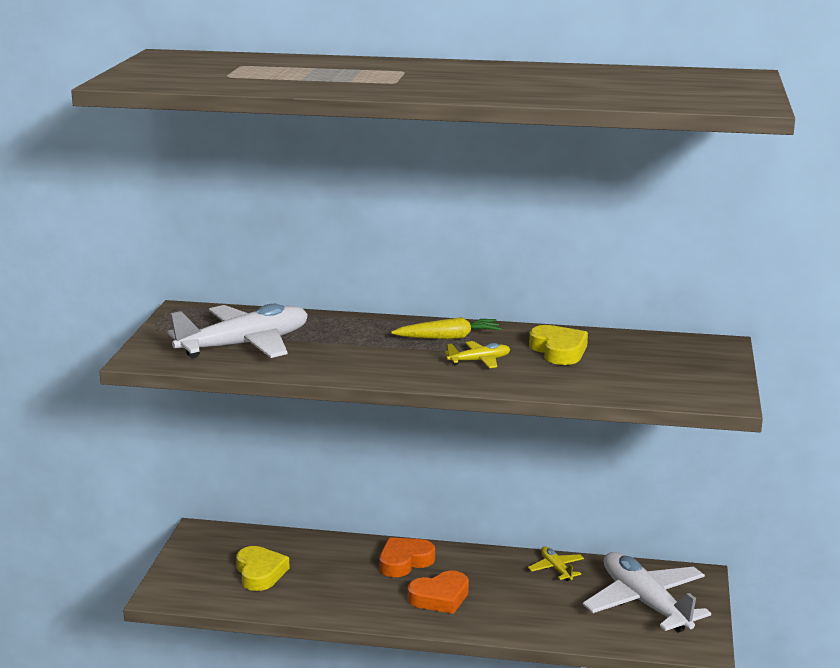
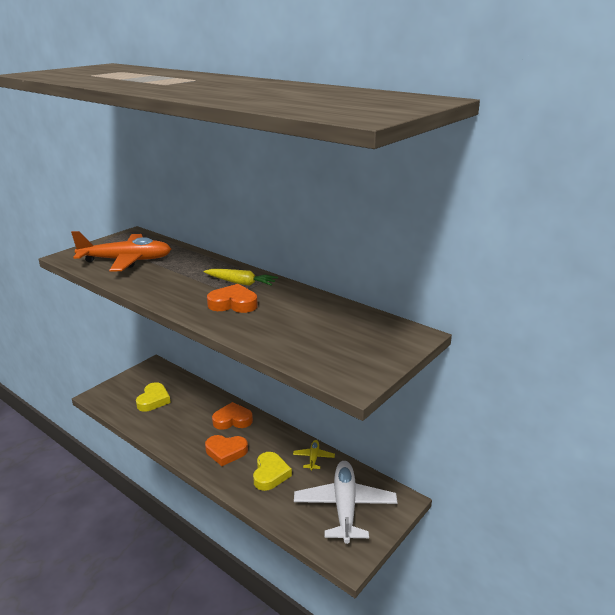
camera: 30 degrees right, 5 degrees up
white plane [167,304,308,358] -> orange plane [71,231,171,272]
yellow plane [445,341,510,368] -> orange heart [207,284,258,313]
yellow heart [529,325,588,365] -> yellow heart moved to [253,452,292,491]

